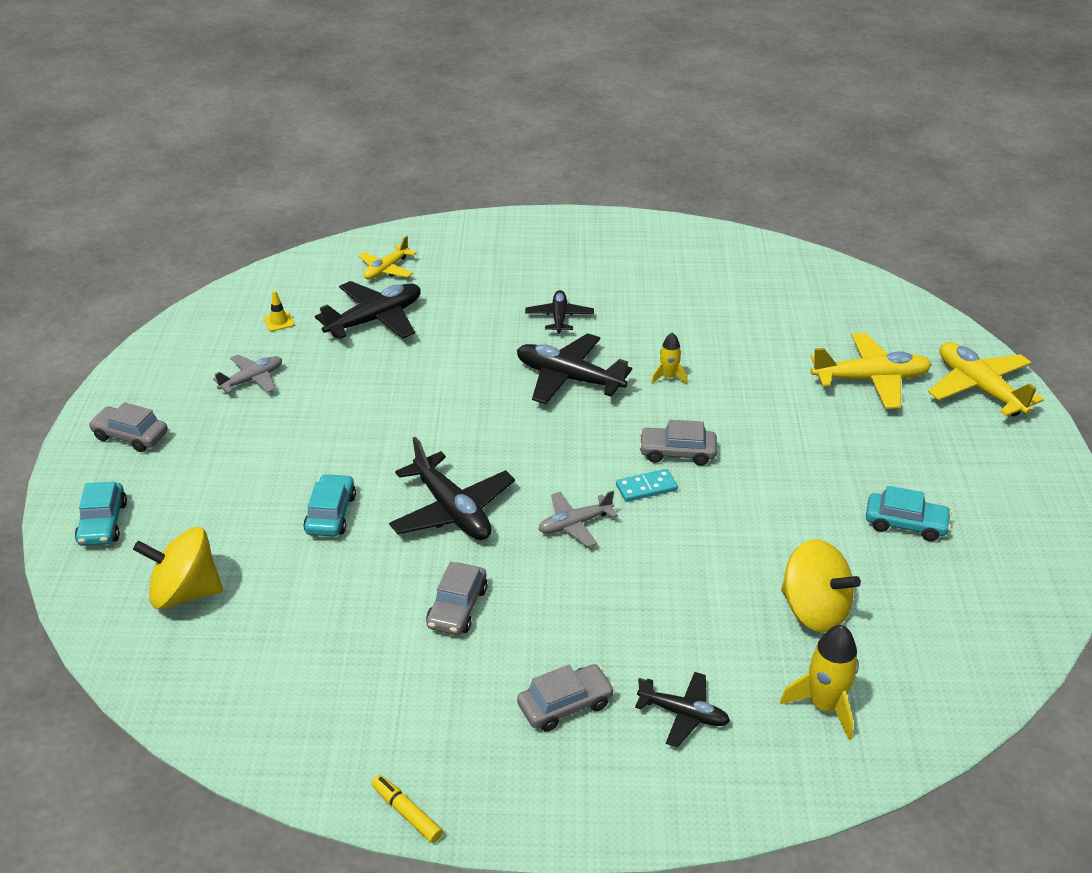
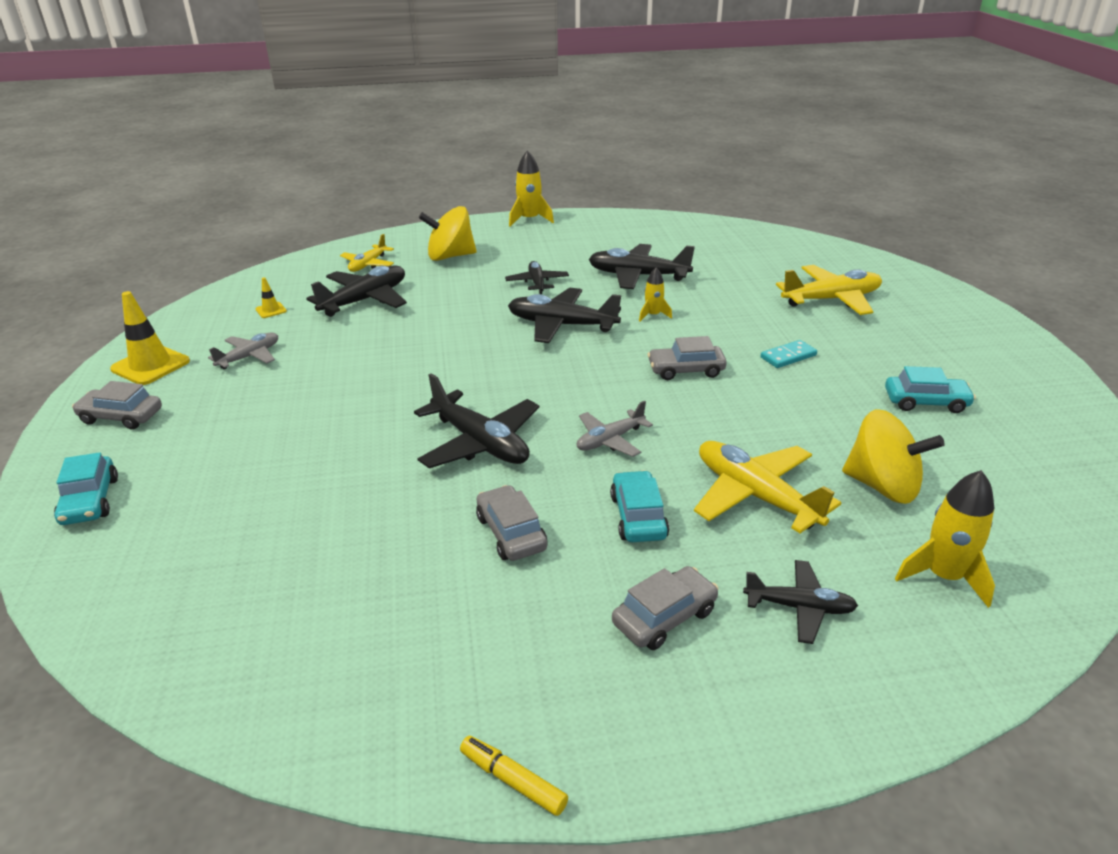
camera: 10 degrees left, 5 degrees down
yellow spinning top [133,527,223,609] -> yellow spinning top moved to [419,206,477,261]
turquoise car [303,474,356,537] -> turquoise car moved to [610,470,669,542]
grey car [426,562,488,635] -> grey car turned 150 degrees clockwise [476,485,547,561]
turquoise domino [616,469,678,502] -> turquoise domino moved to [761,340,817,368]
yellow plane [928,342,1044,416] -> yellow plane moved to [694,441,841,533]
none -> yellow traffic cone [110,291,190,385]
none -> yellow rocket [509,150,554,226]
none -> black plane [589,244,695,289]

